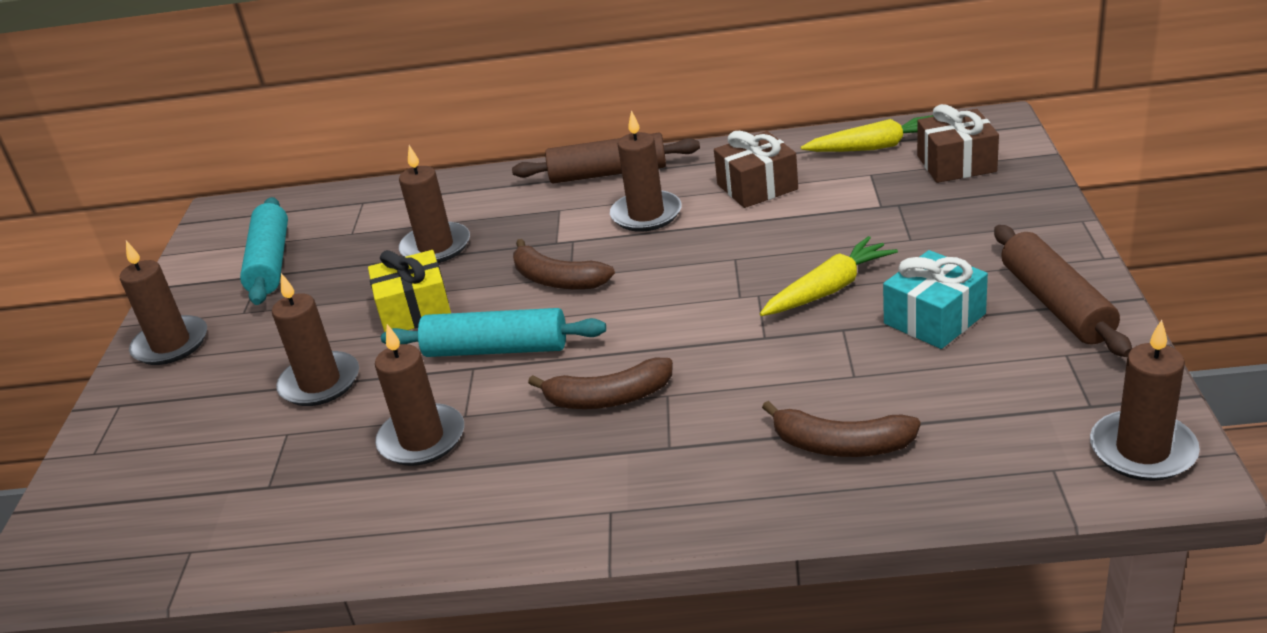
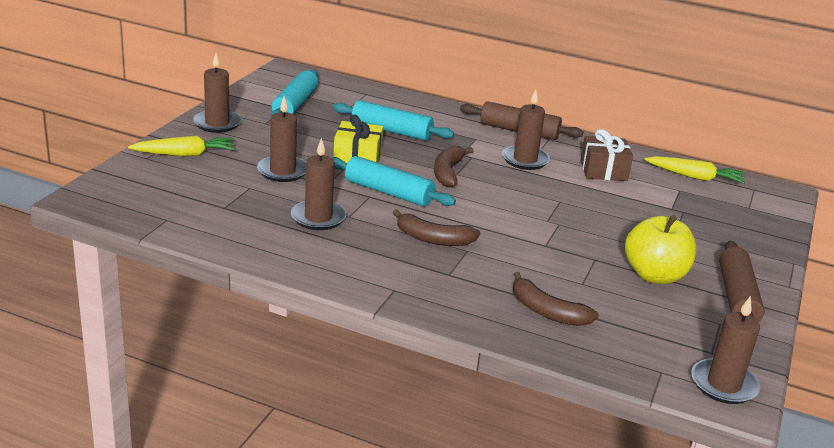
camera: 15 degrees right, 5 degrees down
brown candle [399,145,470,263] -> turquoise rolling pin [333,100,454,141]
brown banana [513,239,615,290] -> brown banana turned 45 degrees clockwise [434,146,474,187]
yellow carrot [760,236,898,316] -> yellow carrot moved to [128,136,235,156]
turquoise gift [883,250,988,349] -> yellow apple [625,215,696,284]
brown gift [917,104,999,183] -> none

